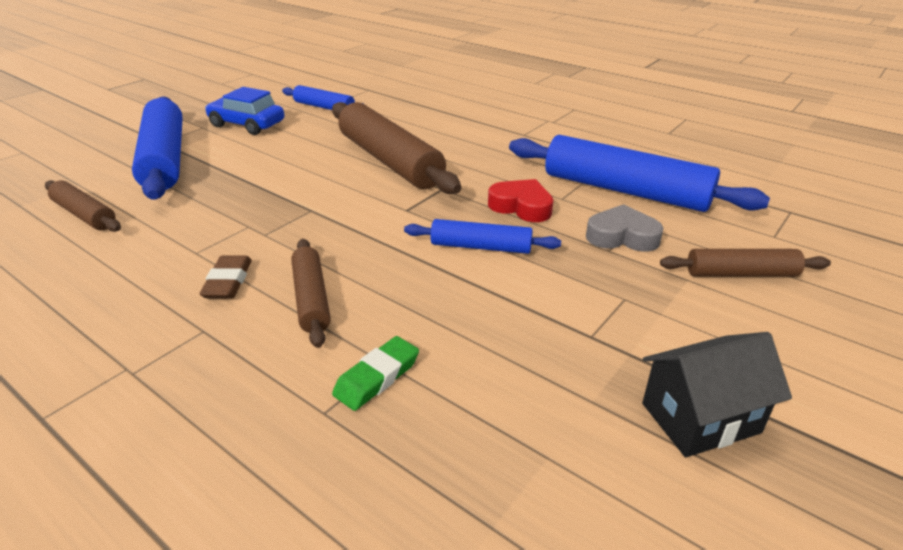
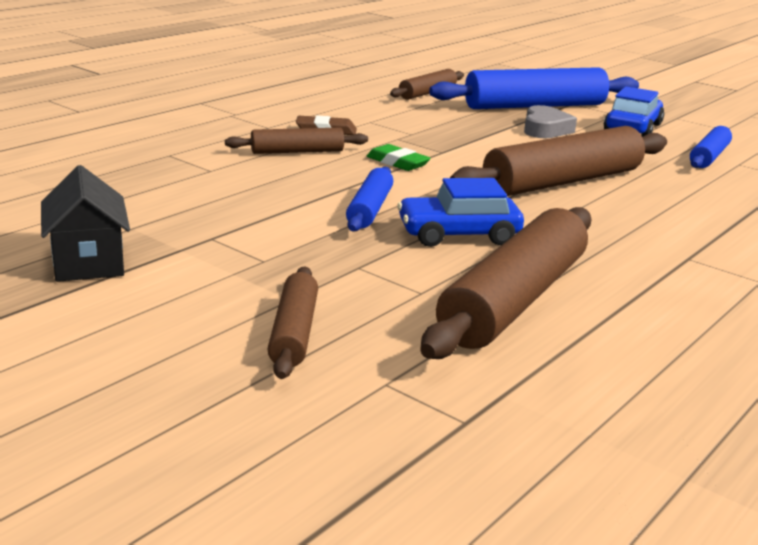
camera: 90 degrees right, 10 degrees down
green eraser [332,336,419,411] -> green eraser moved to [367,144,431,171]
red heart [488,179,554,222] -> blue car [397,178,524,247]
blue rolling pin [509,135,770,212] -> brown rolling pin [420,207,592,359]
grey heart [586,204,664,252] -> grey heart moved to [524,105,577,138]

